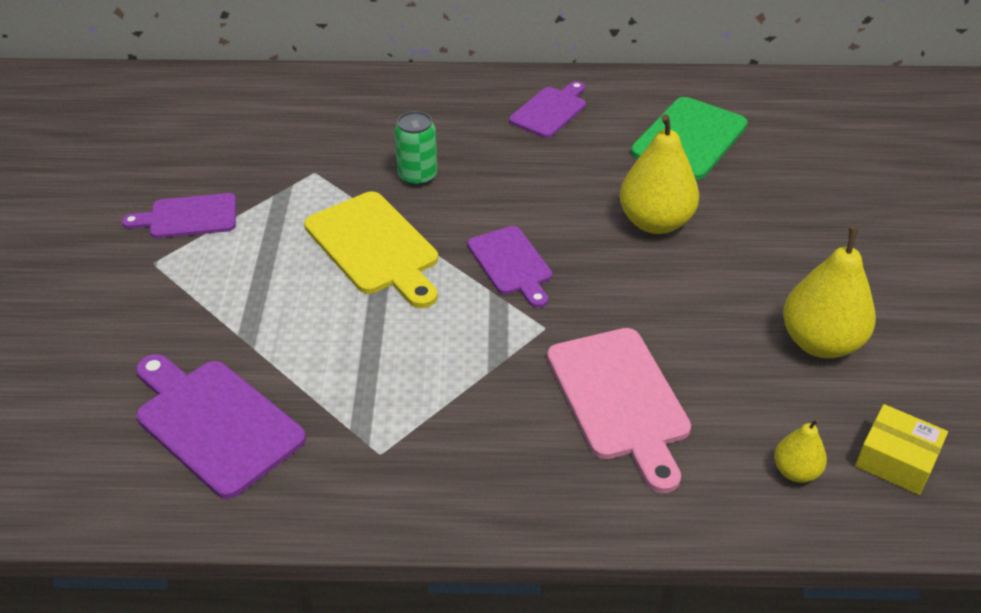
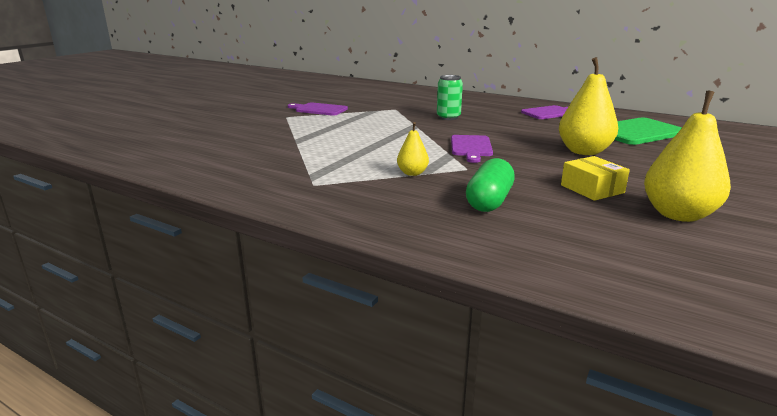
camera: 30 degrees right, 20 degrees down
purple cutting board [136,354,306,499] -> none
yellow cutting board [304,191,438,308] -> none
pink cutting board [547,328,691,493] -> green capsule [466,158,515,212]
yellow pear [774,419,827,483] -> yellow pear moved to [397,122,429,176]
yellow box [855,404,948,495] -> yellow box moved to [561,156,630,201]

